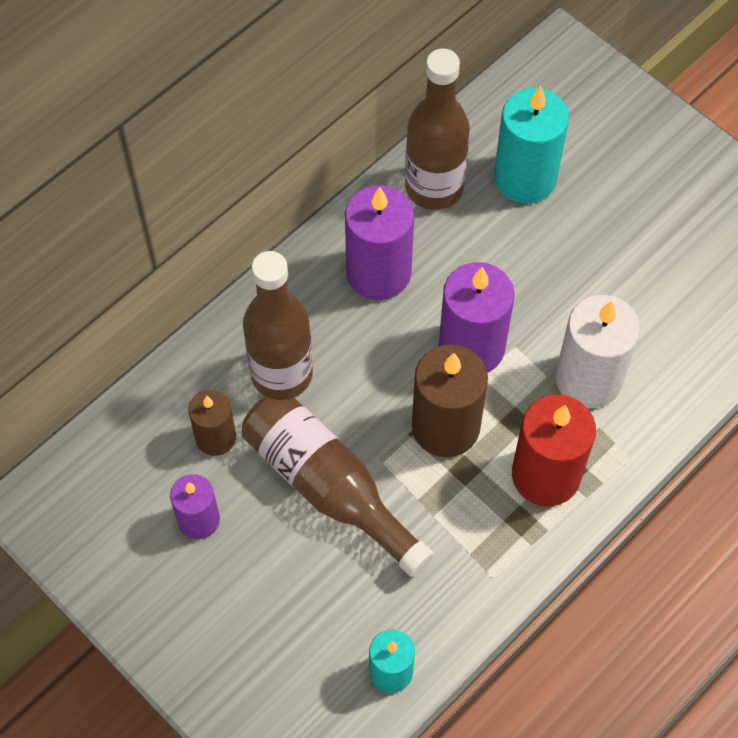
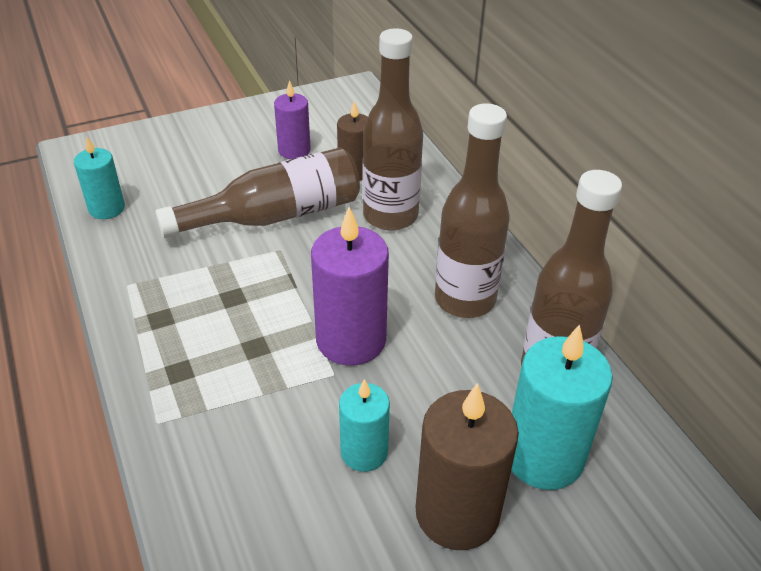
camera: 110 degrees right, 20 degrees down
purple candle [345,185,414,300] -> brown bottle [435,103,510,318]
brown candle [412,344,488,457] -> brown candle moved to [416,383,519,550]
red candle [512,394,596,506] -> none
white candle [555,295,640,408] -> none
none -> turquoise candle [339,379,390,472]

